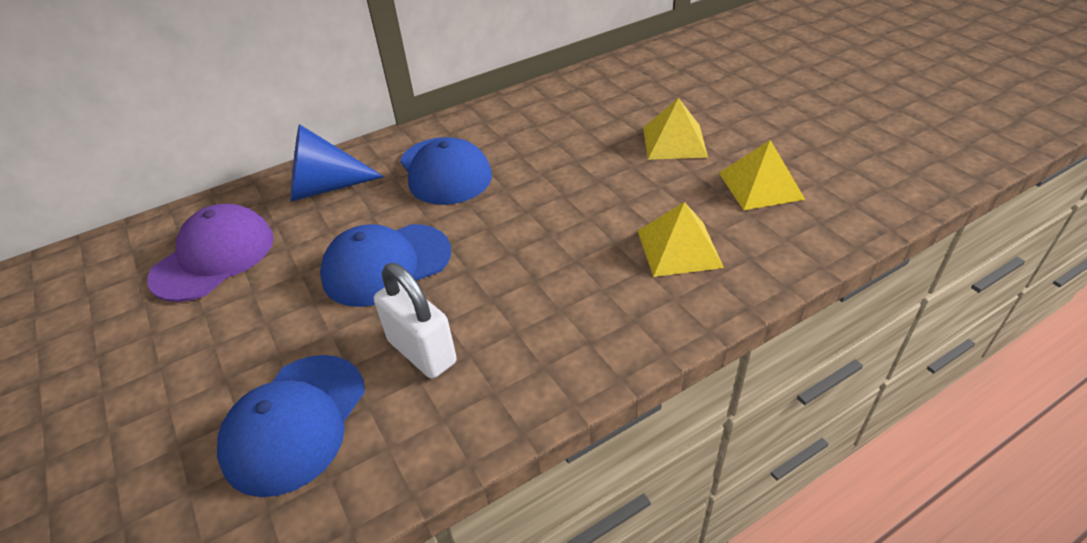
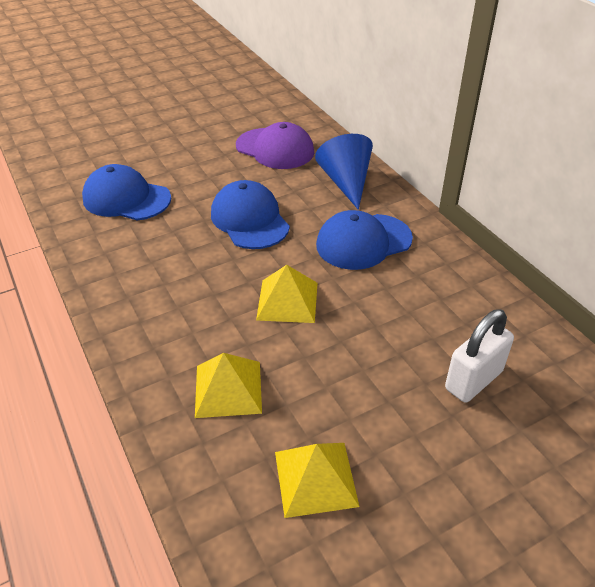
camera: 90 degrees right, 0 degrees up
white padlock [374,263,457,379] -> white padlock moved to [445,309,514,403]
yellow pyramid [643,98,708,160] -> yellow pyramid moved to [256,265,318,323]

